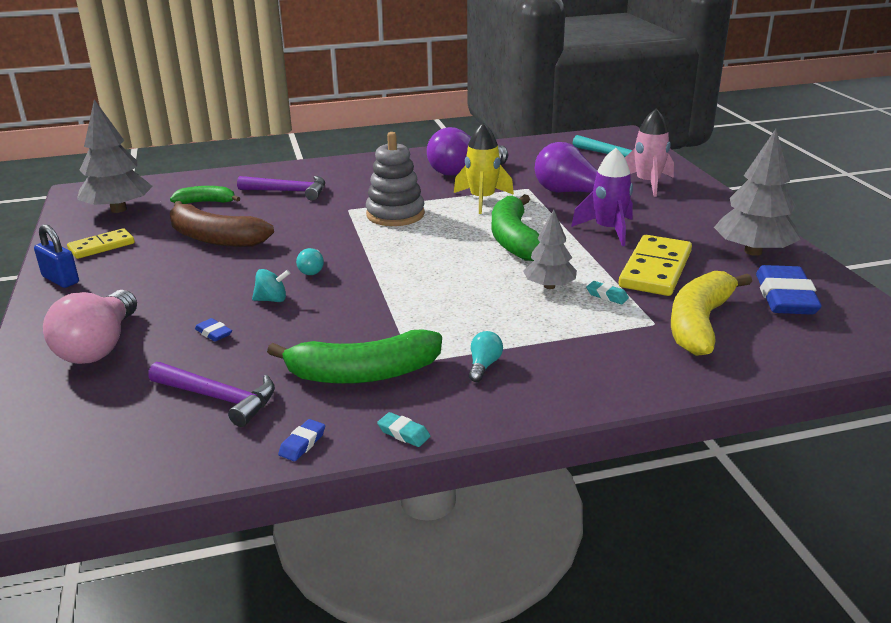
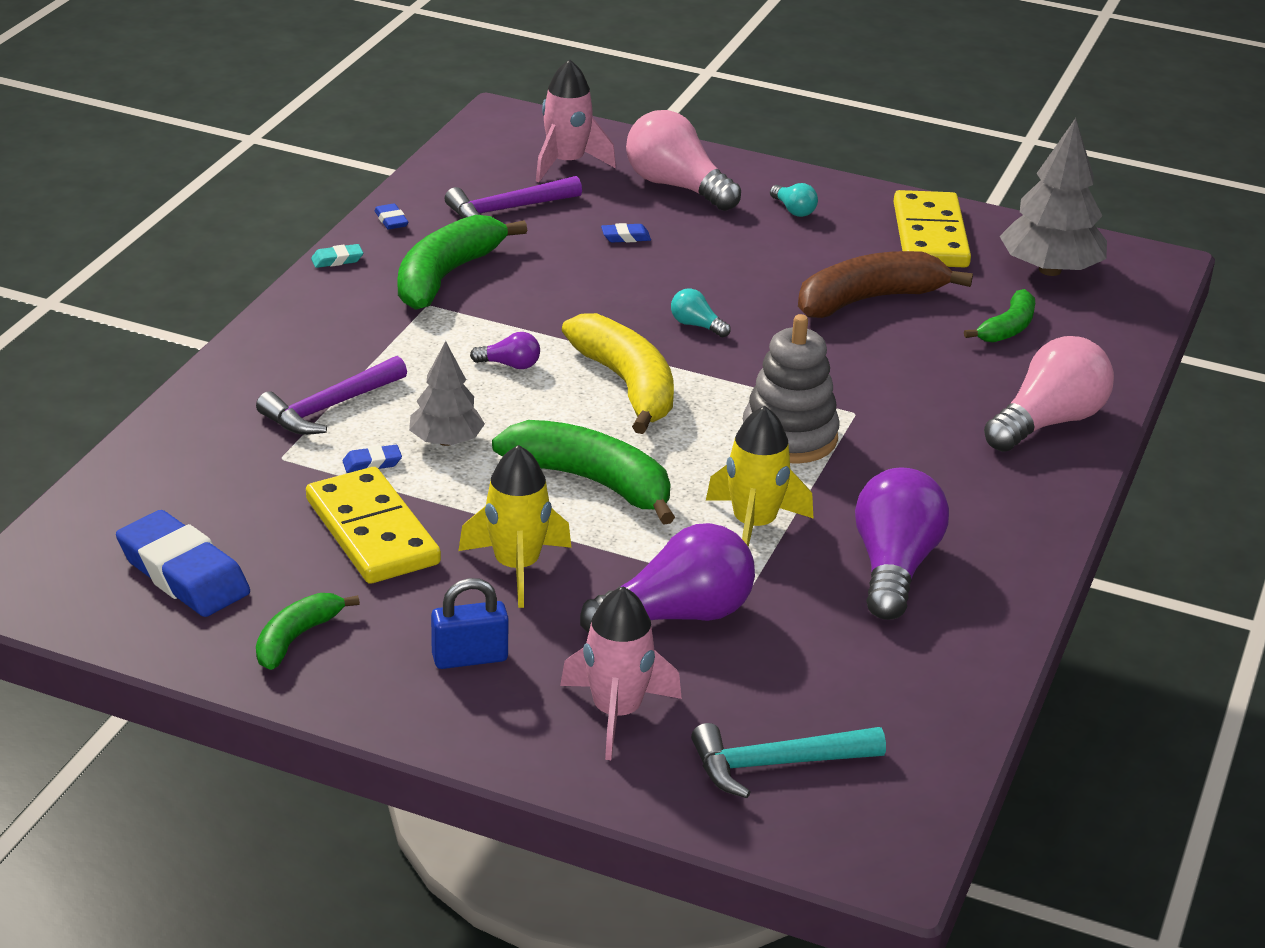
camera: 125 degrees right, 5 degrees up
blue padlock [34,224,79,288] -> blue padlock moved to [431,578,509,669]
yellow domino [67,228,135,259] -> yellow domino [893,190,971,267], size x1.65
purple hammer [237,176,325,201] -> purple hammer moved to [256,356,407,435]
turquoise spinning top [252,269,290,302] -> none
turquoise light bulb [469,331,503,382] -> turquoise light bulb moved to [770,183,818,217]
purple rocket [571,148,633,246] -> yellow rocket [458,445,571,608]
turquoise eraser [586,281,629,304] -> blue eraser [343,445,402,473]
yellow banana [671,271,752,356] -> yellow banana moved to [562,313,674,434]
grey tree [714,129,801,256] -> green banana [256,593,360,670]
none -> purple light bulb [470,332,540,369]
none -> pink rocket [536,59,616,182]
none -> pink light bulb [984,336,1114,452]

